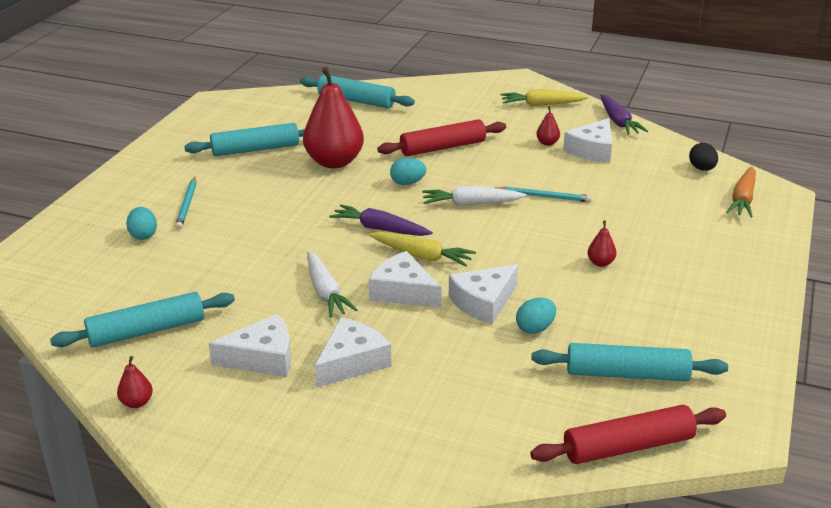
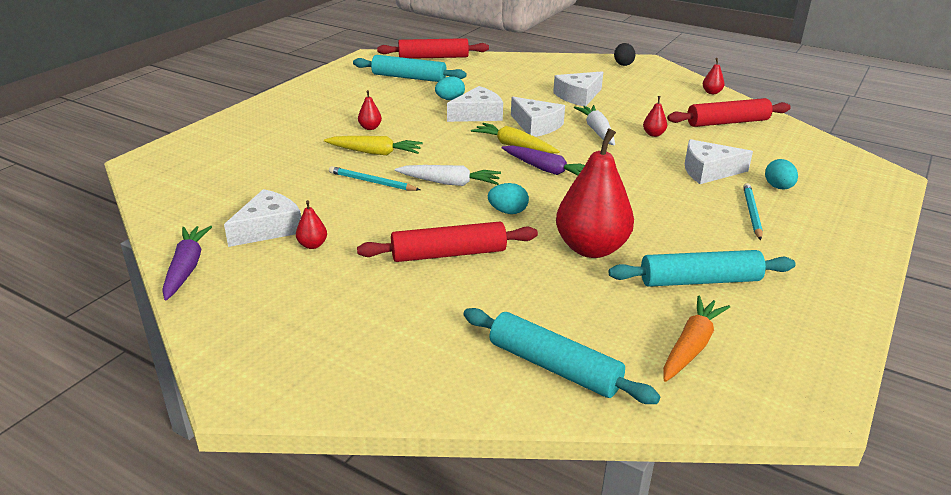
camera: 170 degrees left, 0 degrees up
turquoise rolling pin [50,292,235,348] -> red rolling pin [667,98,791,127]
white cheese [208,314,291,377] -> white cheese moved to [685,139,753,184]
yellow carrot [501,89,589,106] -> yellow carrot moved to [324,136,423,155]
black egg [689,143,718,171] -> black egg moved to [614,43,636,66]
orange carrot [726,166,756,217] -> orange carrot moved to [663,295,730,382]
none -> red pear [643,96,667,137]

